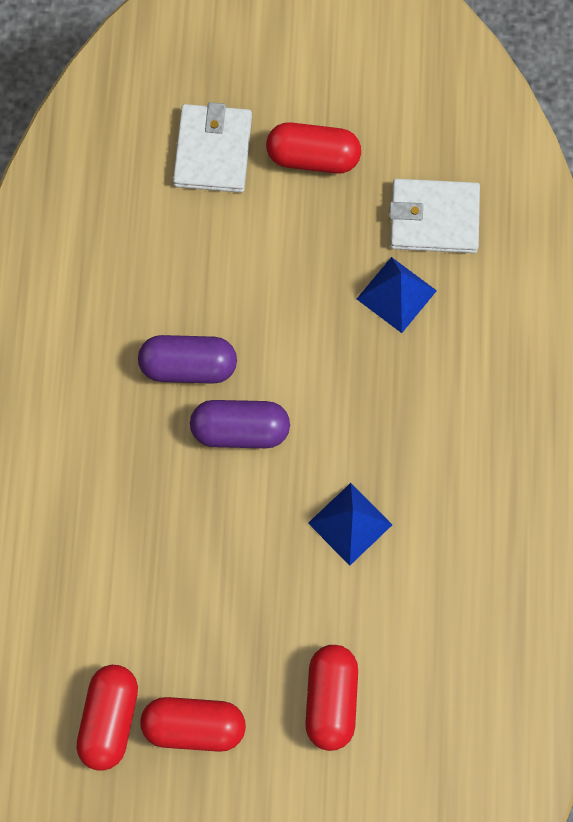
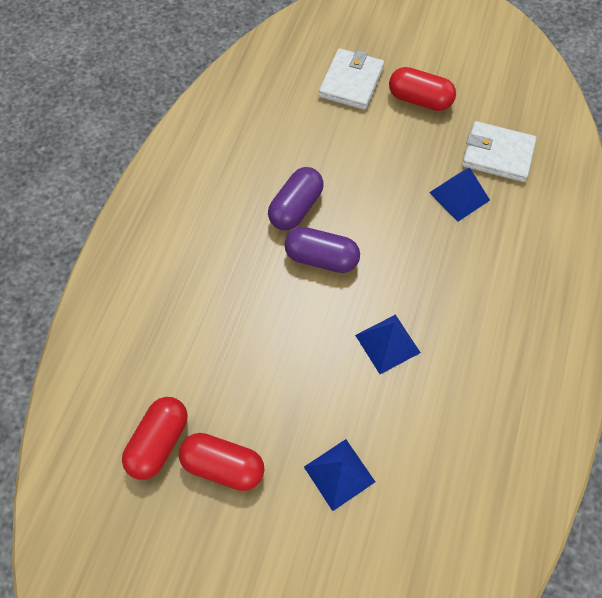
camera: 15 degrees right, 10 degrees down
purple capsule [138,335,237,384] -> purple capsule turned 75 degrees counterclockwise [268,167,324,230]
red capsule [305,645,358,751] -> blue pyramid [304,439,375,511]

